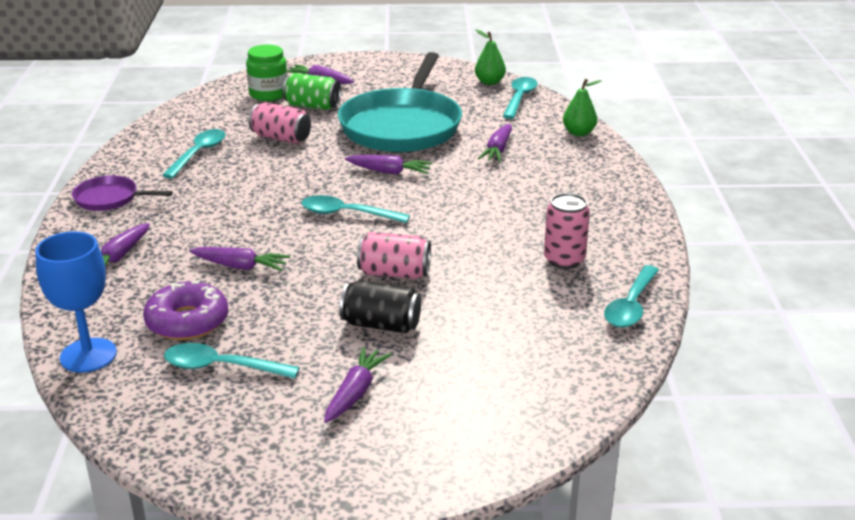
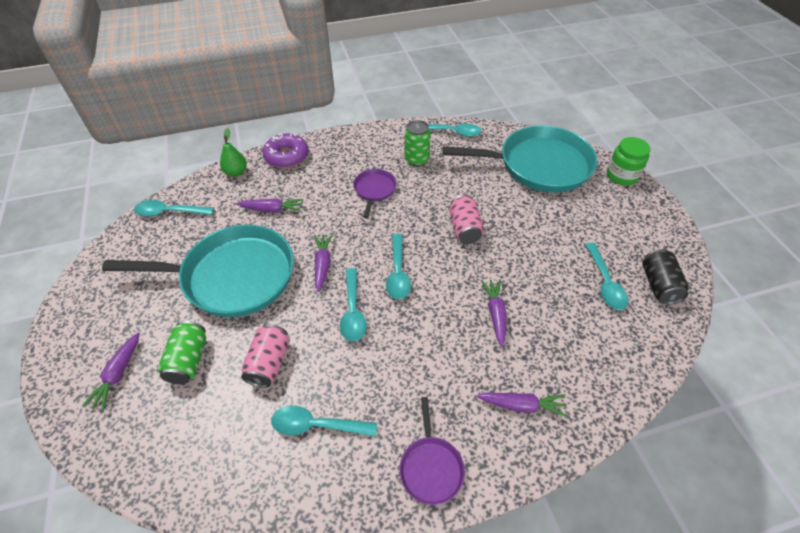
camera: 105 degrees left, 20 degrees up
blue goblet [35,231,117,372] -> none
purple donut [143,280,228,340] -> purple donut moved to [263,133,309,168]
green jar [246,45,287,101] -> green jar moved to [607,137,650,185]
purple carrot [324,347,392,423] -> none
black can [340,280,421,333] -> black can moved to [642,249,689,304]
green pear [475,29,506,85] -> none
pink can [544,193,590,269] -> green can [405,120,431,166]
none -> turquoise spoon [340,268,367,342]
none -> purple pan [353,169,397,218]
none -> turquoise pan [443,125,597,193]

